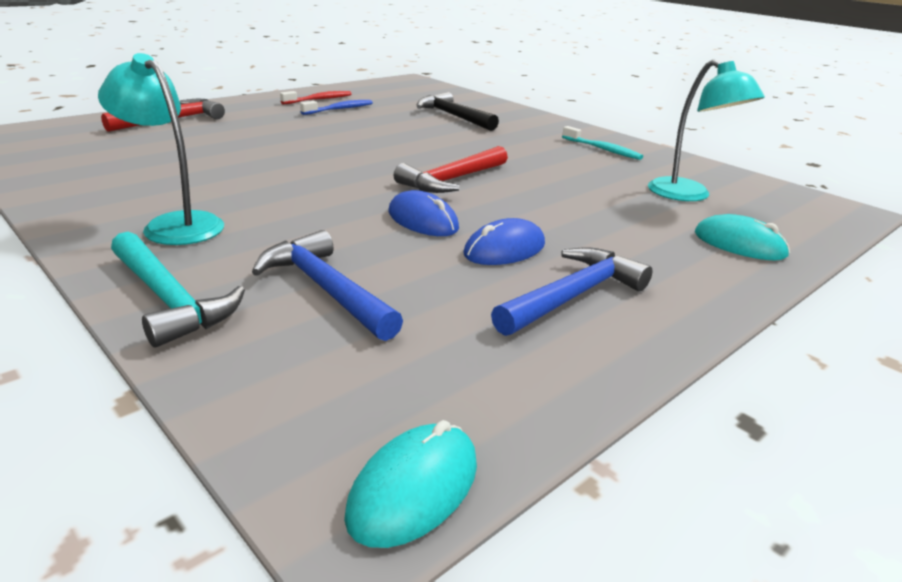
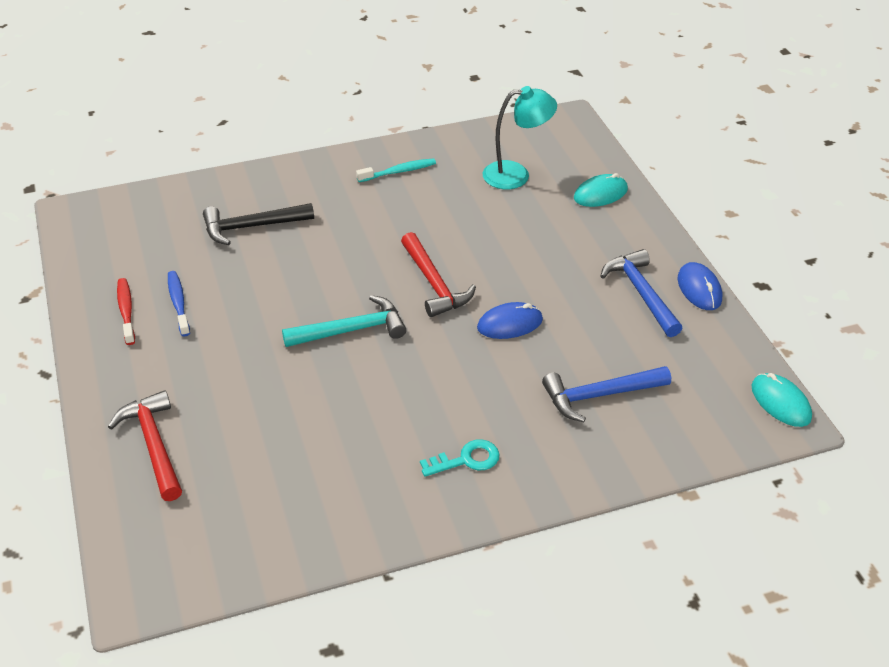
camera: 65 degrees left, 15 degrees up
turquoise lamp [98,53,224,245] -> turquoise key [420,439,500,477]
turquoise hammer [111,232,245,348] -> turquoise hammer moved to [282,295,406,347]
blue mouse [463,218,545,265] -> blue mouse moved to [678,262,722,310]

